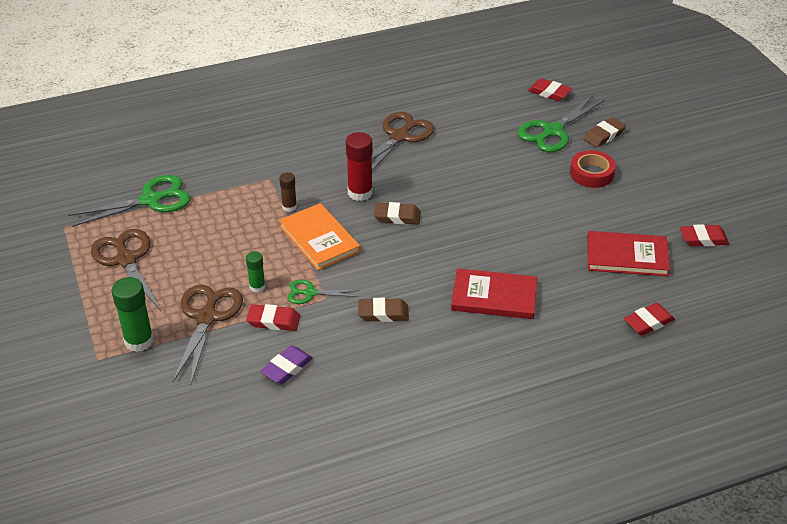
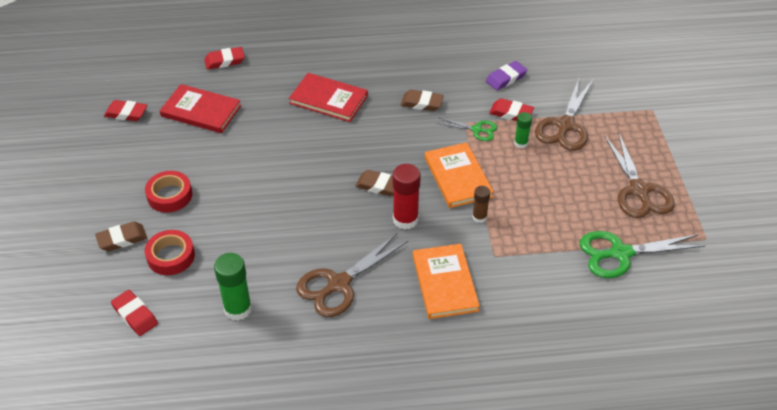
camera: 165 degrees left, 5 degrees up
green glue stick [112,277,154,352] -> green glue stick moved to [214,253,252,321]
green scissors [517,96,604,152] -> red tape [145,230,195,275]
none -> orange book [413,244,480,319]

